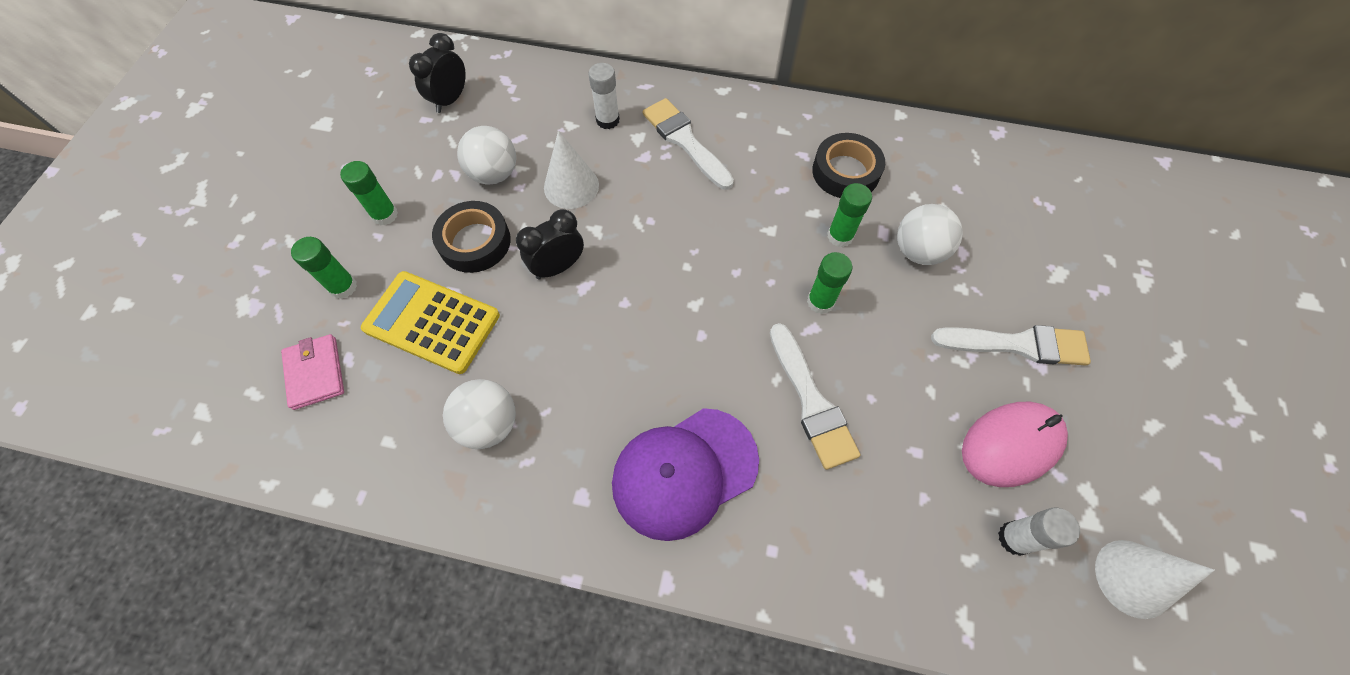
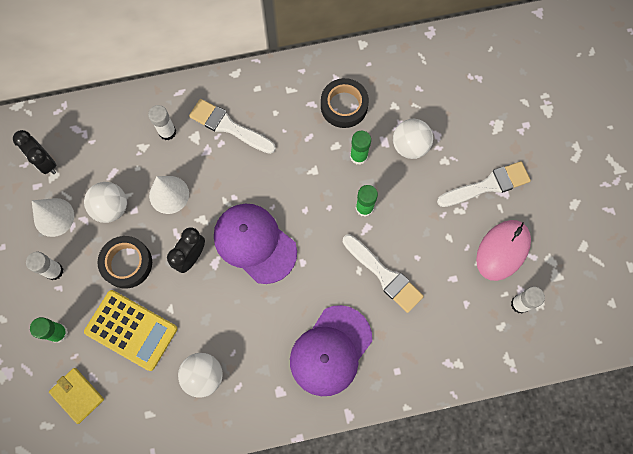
camera: 25 degrees left, 10 degrees up
pink wallet [281,334,344,410] -> yellow wallet [49,368,104,424]
green glue stick [340,161,398,226] -> white glue stick [26,252,63,280]
yellow calculator [361,271,500,374] -> yellow calculator turned 150 degrees counterclockwise [84,290,177,371]
black clock [409,33,466,113] -> black clock turned 45 degrees counterclockwise [13,130,56,174]
white cone [1095,540,1215,619] -> white cone moved to [32,198,74,237]
none -> purple cap [214,204,297,284]

